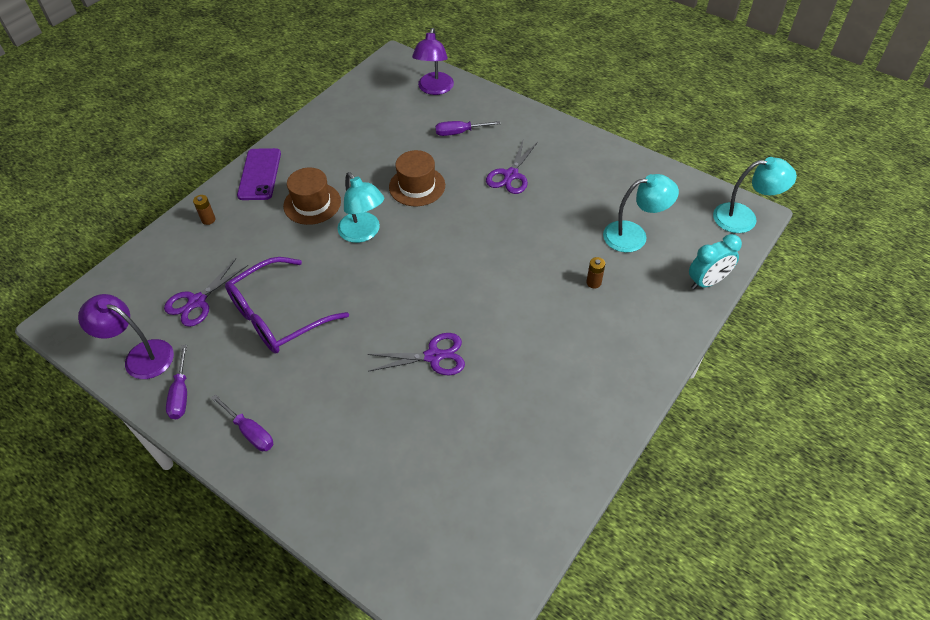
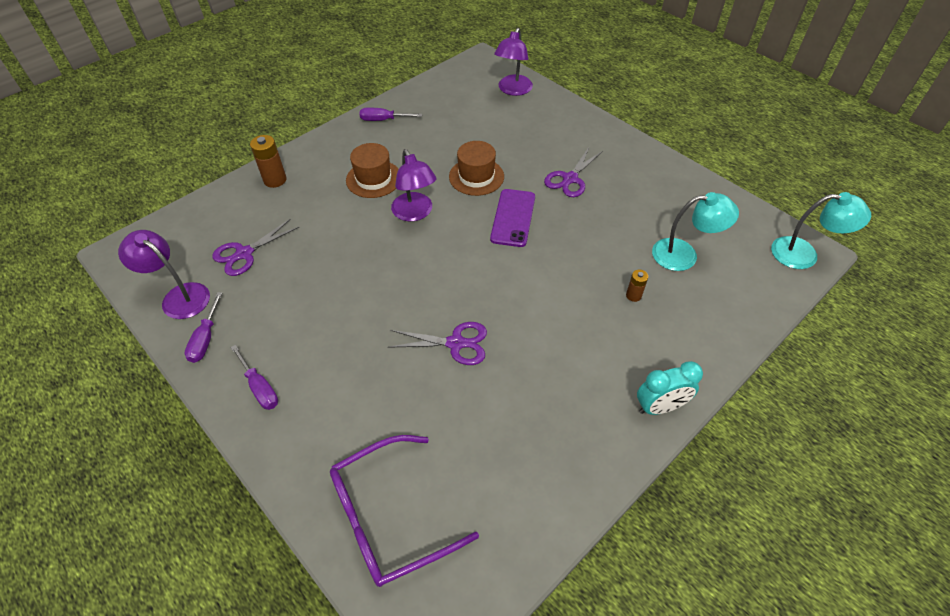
camera: 10 degrees right, 0 degrees up
brown battery [193,195,216,225] -> brown battery [250,135,286,188], size x1.72
purple glasses [225,257,349,353] -> purple glasses moved to [330,435,479,587]
purple phone [237,148,281,200] -> purple phone moved to [490,189,535,247]
turquoise lamp [337,172,384,243] -> purple lamp [391,149,436,221]
purple screwdriver [435,121,500,136] -> purple screwdriver moved to [360,108,422,121]
turquoise clock [689,234,742,289] -> turquoise clock moved to [637,361,703,415]

